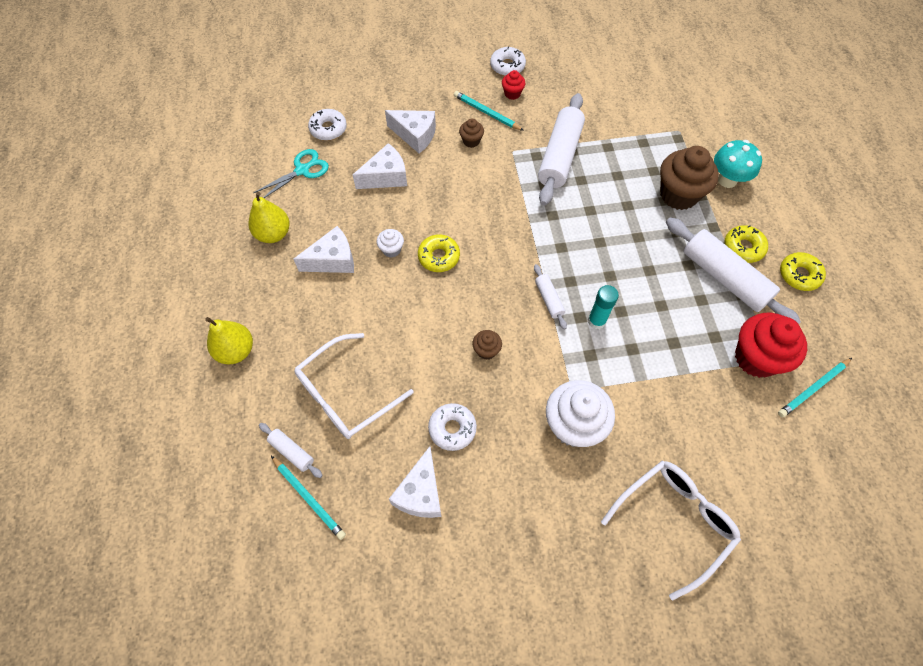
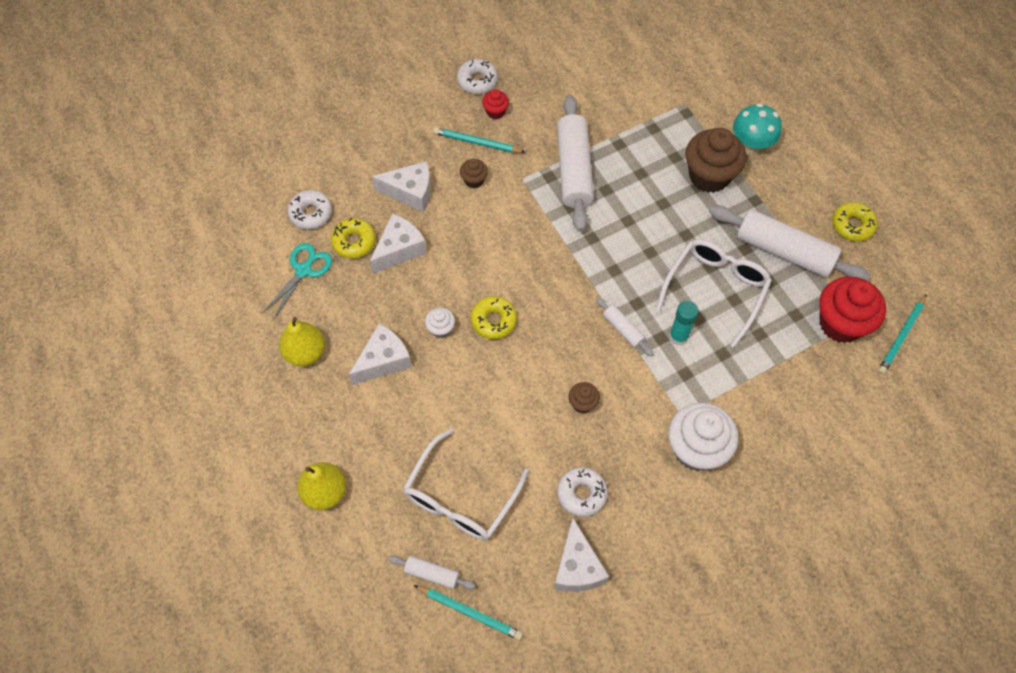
camera: 20 degrees left, 0 degrees up
white glasses [601,461,741,600] -> white glasses moved to [656,239,772,348]
yellow donut [724,225,768,263] -> yellow donut moved to [331,218,376,259]

